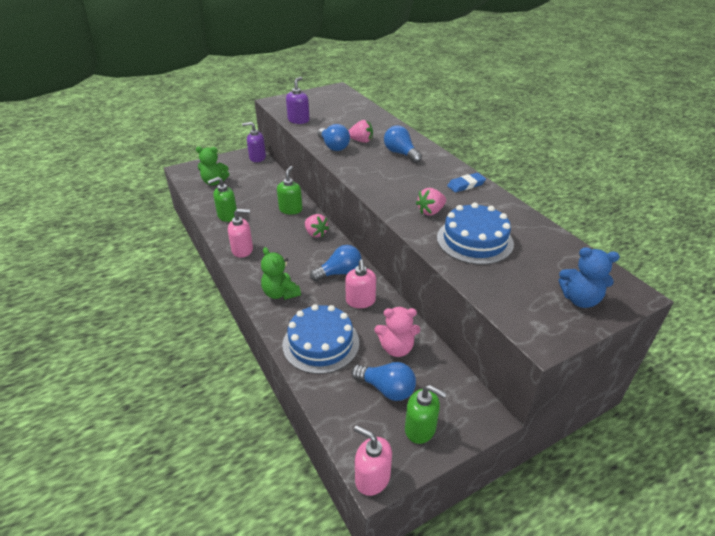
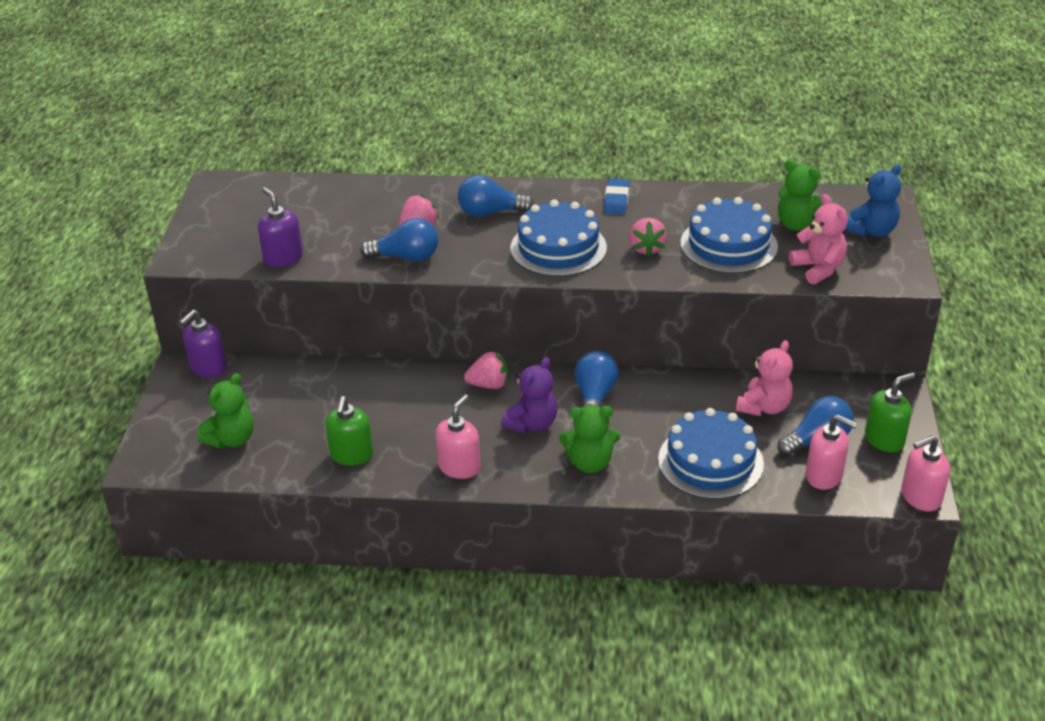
camera: 55 degrees left, 0 degrees up
green soap dispenser [277,166,302,215] -> none
pink soap dispenser [345,259,376,308] -> pink soap dispenser moved to [806,415,858,490]
none -> purple teddy bear [501,357,558,433]
none -> blue cake [510,200,607,277]
none -> green teddy bear [778,160,822,231]
none -> pink teddy bear [789,194,848,285]

